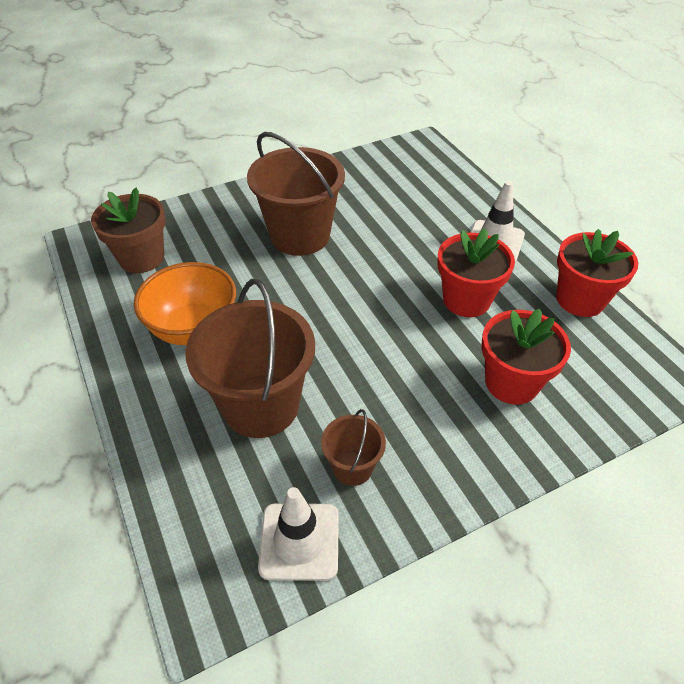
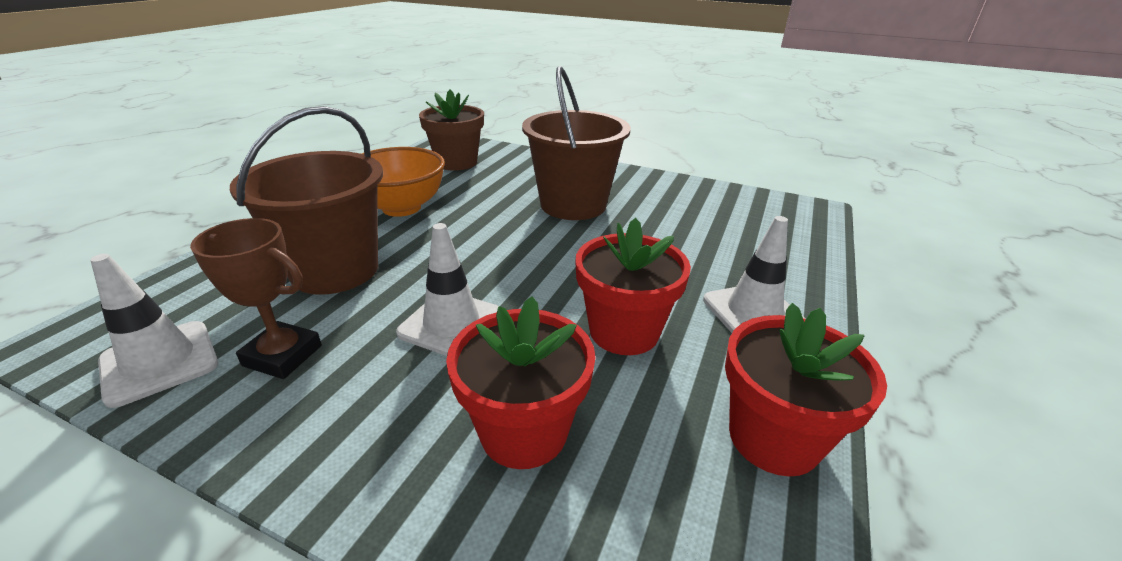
camera: 50 degrees right, 15 degrees down
brown bucket [321,409,386,486] -> brown trophy [190,218,322,379]
none -> white traffic cone [396,223,498,356]

